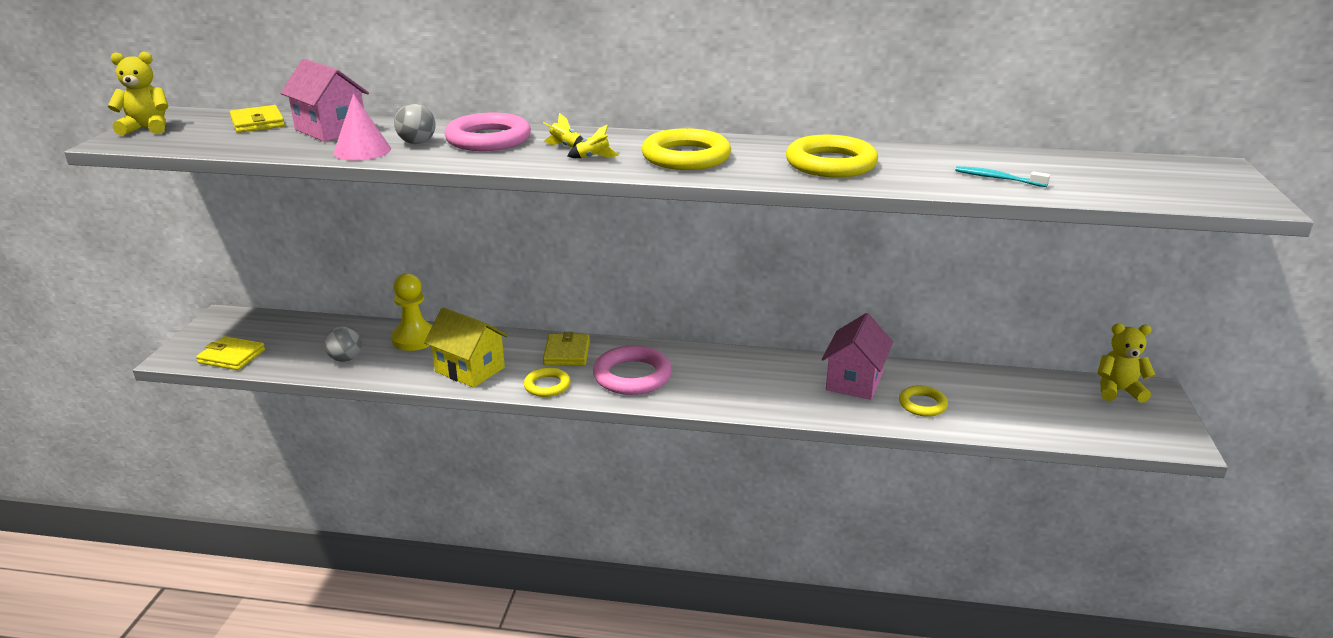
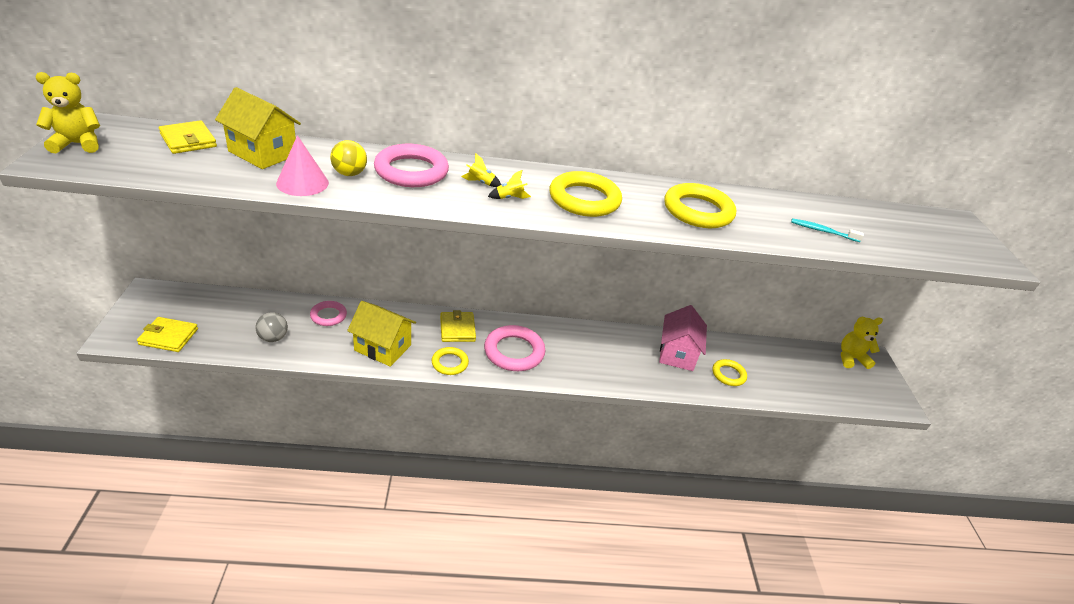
camera: 15 degrees left, 10 degrees up
pink house [280,59,369,142] -> yellow house [215,87,301,169]
yellow pawn [391,273,433,351] -> pink ring [310,301,347,326]
grey ball [394,103,436,144] -> yellow ball [330,140,367,176]

